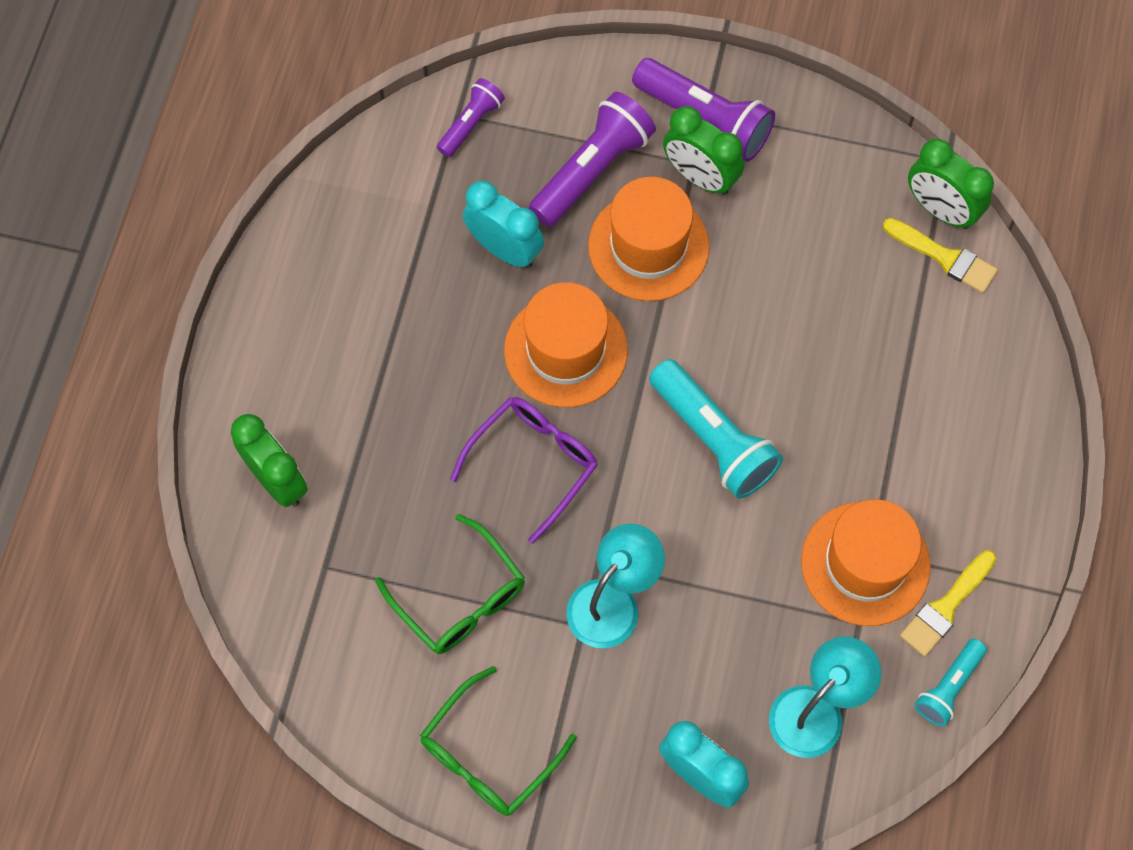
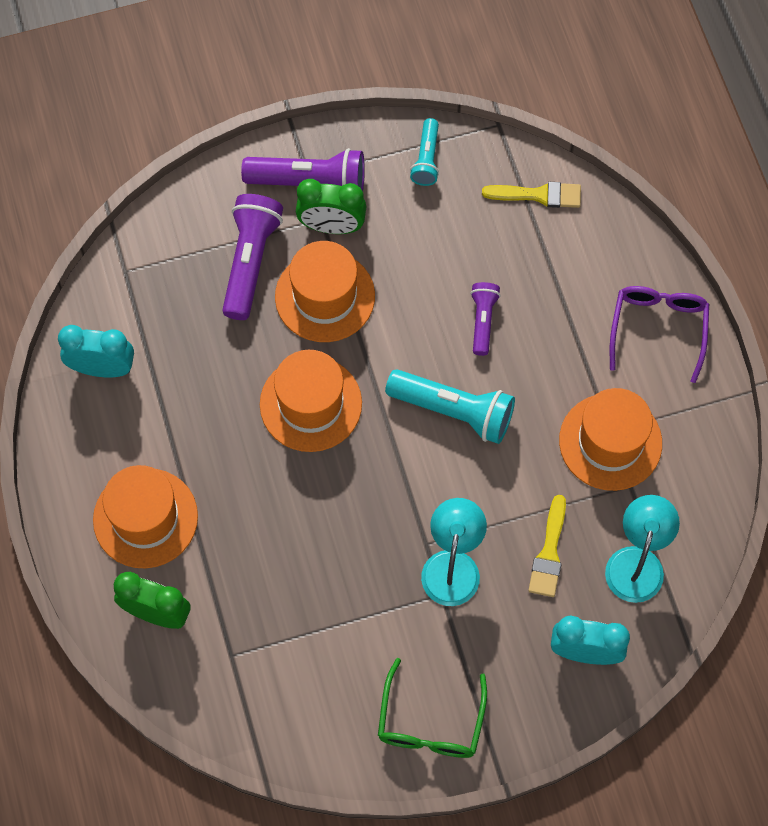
camera: 30 degrees left, 0 degrees up
green glasses [375,514,525,654] -> none
purple flashlight [437,78,505,157] -> purple flashlight moved to [470,282,501,356]
purple glasses [450,397,598,544] -> purple glasses moved to [610,286,709,383]
turquoise clock [463,181,544,268] -> turquoise clock moved to [58,325,134,377]
yellow brush [900,550,996,657] -> yellow brush moved to [528,495,566,597]
green clock [908,139,994,229] -> none
turquoise flashlight [915,639,987,727] -> turquoise flashlight moved to [410,118,439,186]
none -> orange hat [93,465,198,569]

